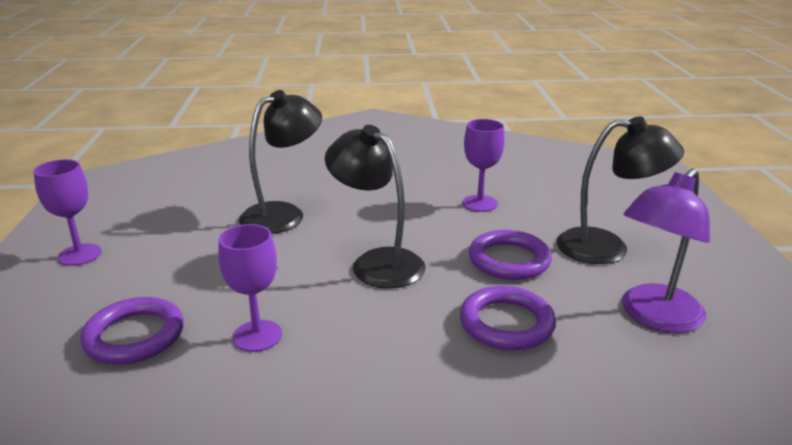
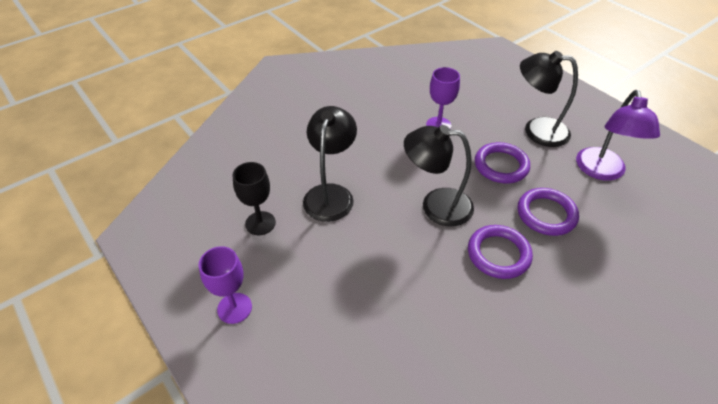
camera: 35 degrees left, 20 degrees up
purple ring [80,297,184,365] -> purple ring moved to [468,225,533,279]
purple goblet [218,224,282,352] -> none
black lamp [557,116,684,264] -> black lamp turned 135 degrees counterclockwise [520,51,578,147]
none -> black goblet [232,162,276,235]

